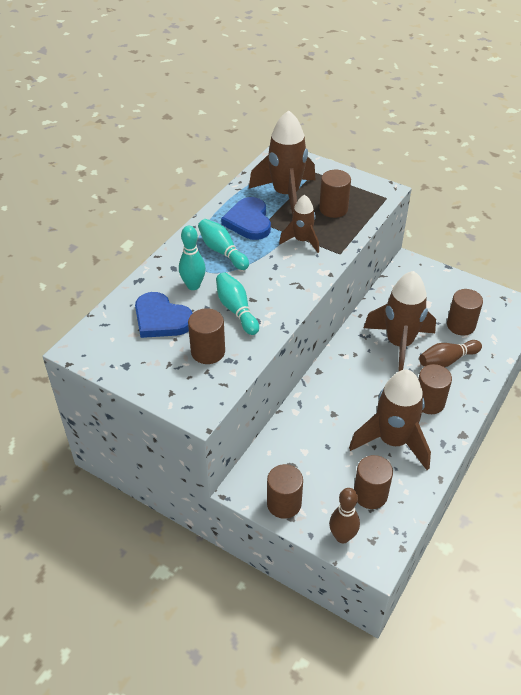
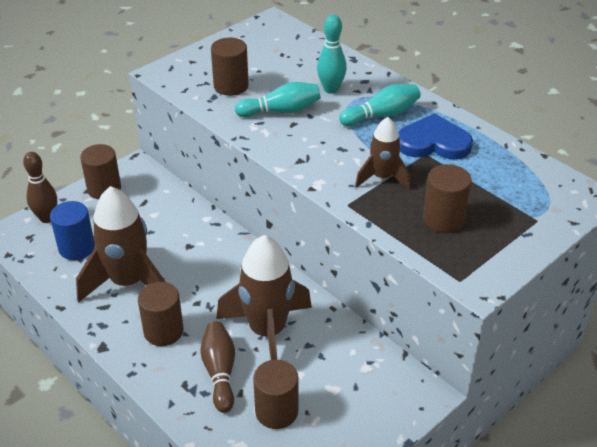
camera: 105 degrees right, 5 degrees down
blue heart [135,292,192,338] -> none
brown rocket [249,110,315,215] -> none
brown cylinder [354,455,393,509] -> blue cylinder [50,201,95,260]

